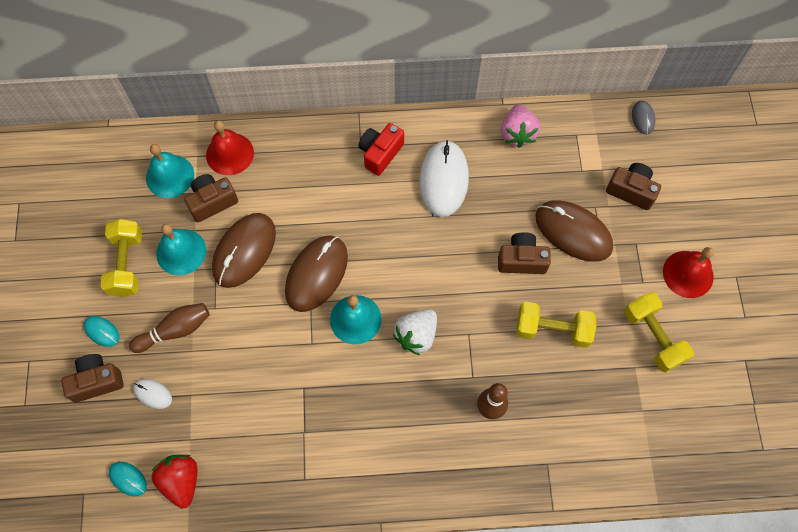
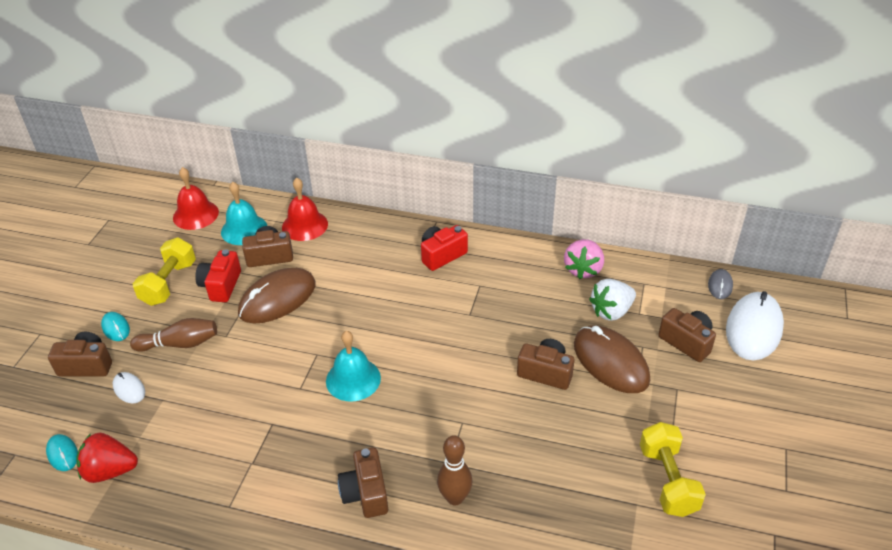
camera: 20 degrees right, 25 degrees down
red strawberry [152,454,198,508] -> red strawberry turned 90 degrees counterclockwise [77,433,138,483]
turquoise bell [156,224,206,275] -> red camera [195,249,241,302]
brown mouse [285,235,348,312] -> none
white strawberry [393,309,437,355] -> white strawberry moved to [589,279,636,321]
white mouse [419,140,469,217] -> white mouse moved to [726,291,784,360]
yellow dumbbell [516,302,596,348] -> none
red bell [663,247,714,298] -> red bell moved to [173,167,219,230]
none -> brown camera [338,448,388,518]

